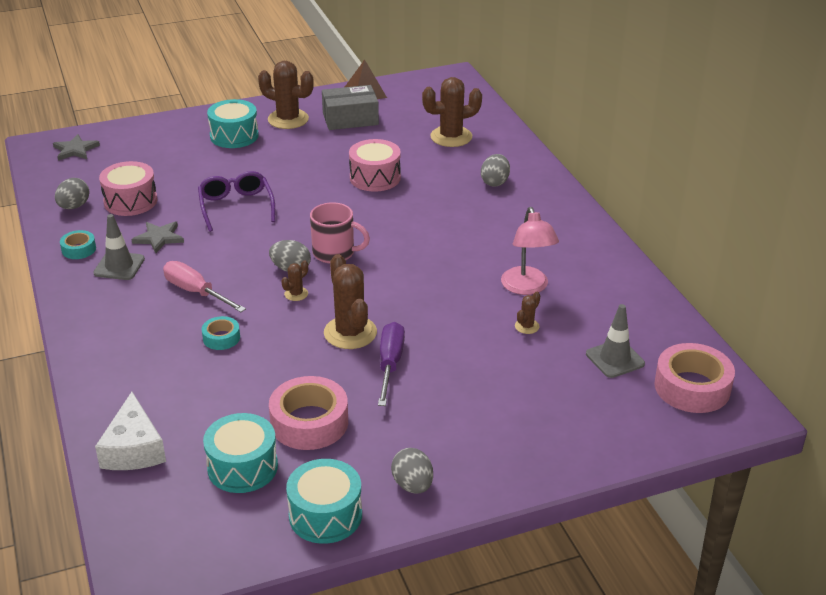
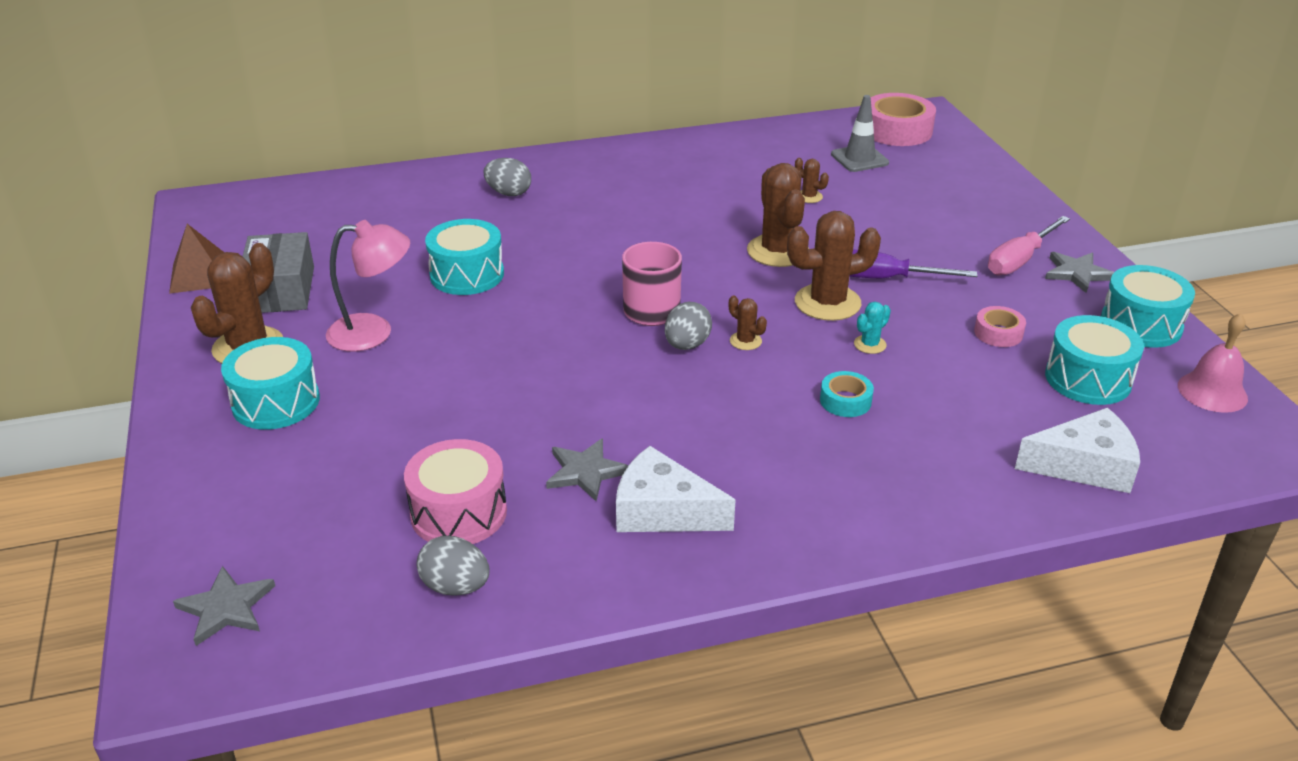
camera: 85 degrees left, 0 degrees up
turquoise tape [60,230,96,259] -> none
grey traffic cone [93,214,145,280] -> white cheese [616,446,735,532]
pink screwdriver [163,261,246,312] -> pink screwdriver moved to [988,216,1070,276]
purple glasses [198,171,275,232] -> none
pink tape [269,376,348,450] -> pink tape [974,306,1026,347], size x0.52
pink drum [349,139,401,192] -> turquoise drum [425,219,504,295]
grey egg [391,448,433,494] -> grey star [1045,252,1114,293]
brown cactus [422,77,482,147] -> brown cactus moved to [747,163,809,267]
pink lamp [501,207,559,295] -> pink lamp moved to [326,220,410,352]
none -> turquoise cactus [854,302,891,354]
none -> pink bell [1178,313,1248,413]

